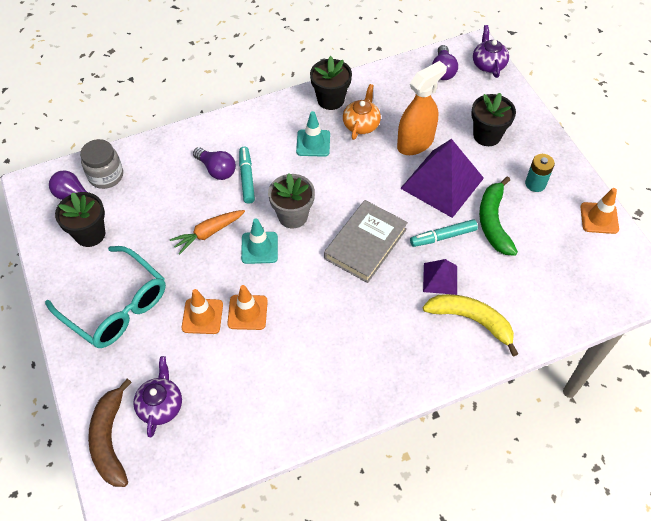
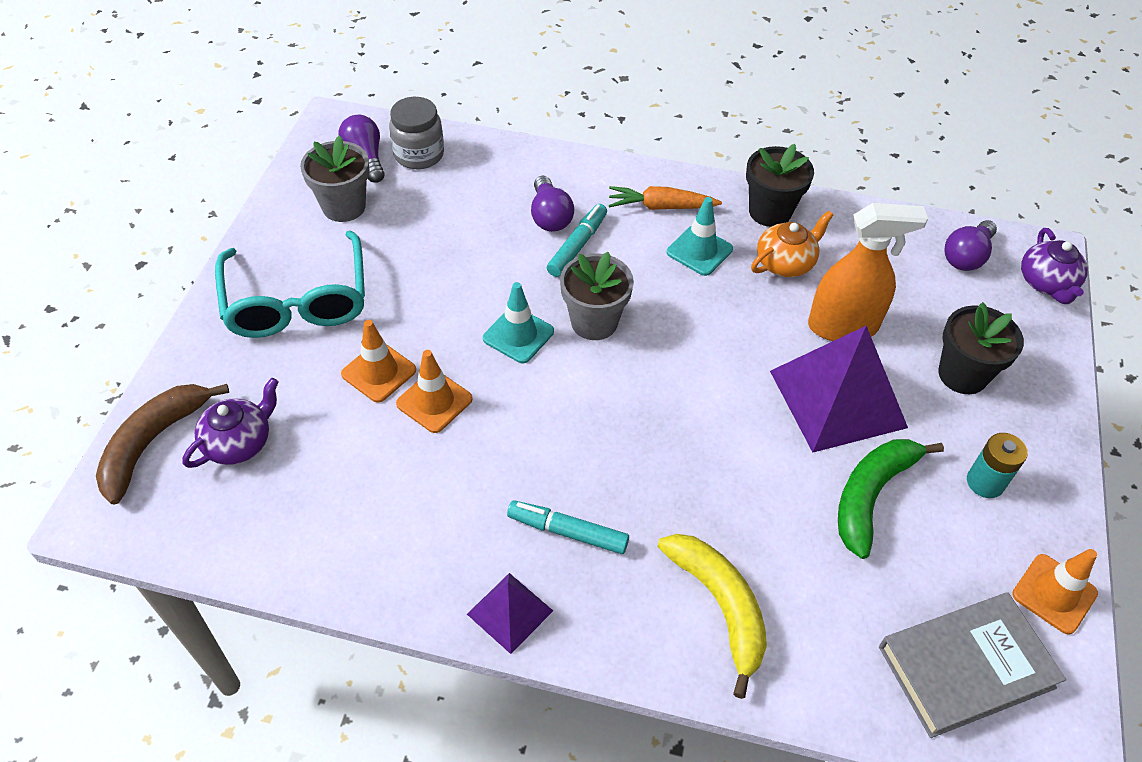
camera: 35 degrees right, 5 degrees down
black flower pot [55,192,105,247] -> grey flower pot [300,135,370,222]
orange carrot [170,210,245,254] -> orange carrot moved to [609,186,722,210]
grey book [324,200,408,283] -> grey book moved to [879,592,1066,738]
turquoise marker [410,219,478,247] -> turquoise marker moved to [507,500,629,554]
purple pyramid [423,259,457,295] -> purple pyramid moved to [467,573,553,654]
purple teapot [473,25,509,78] -> purple teapot turned 150 degrees clockwise [1021,228,1088,304]

